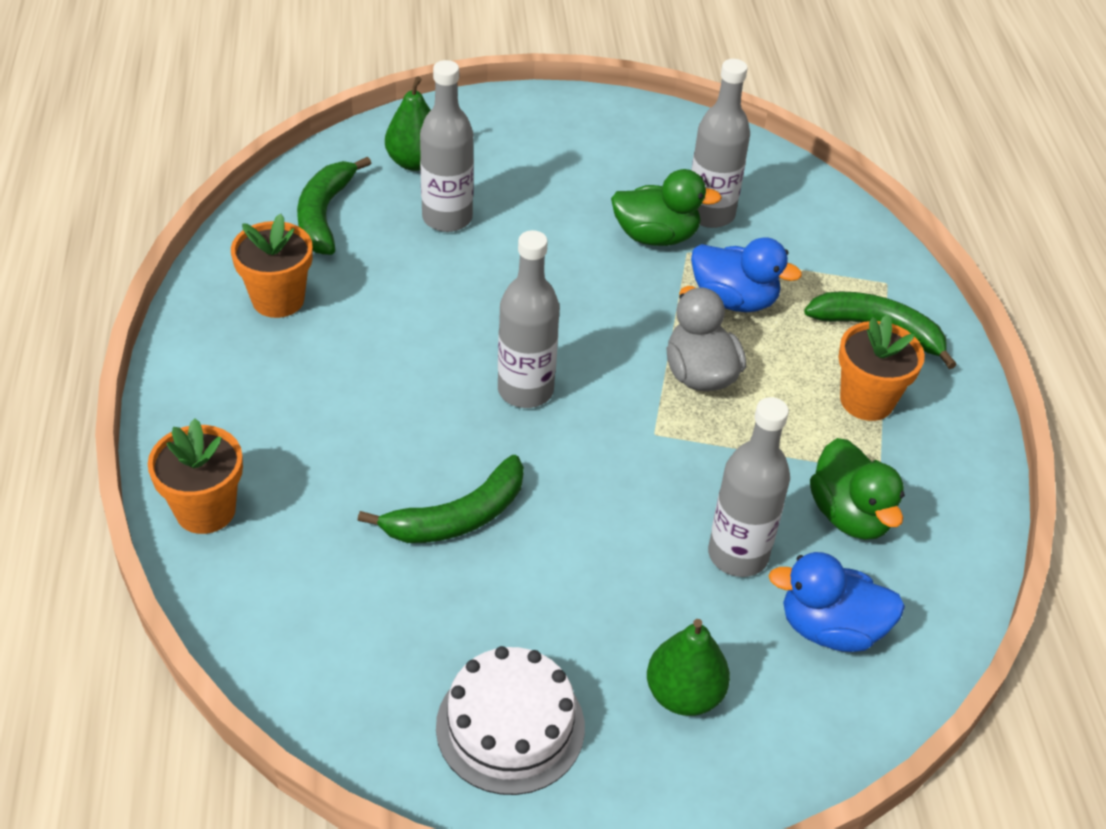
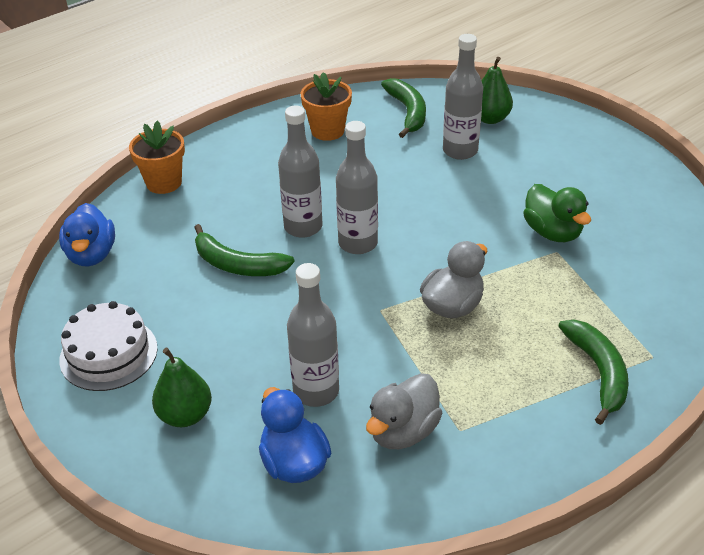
camera: 60 degrees right, 5 degrees down
green banana [297,157,371,255] -> green banana turned 105 degrees clockwise [381,78,426,138]
grey bottle [691,59,750,228] -> grey bottle moved to [278,106,323,238]
blue duck [691,237,802,312] -> blue duck moved to [59,203,115,266]
green duck [810,438,905,540] -> grey duck [366,373,442,449]
orange flower pot [838,314,925,421] -> none

